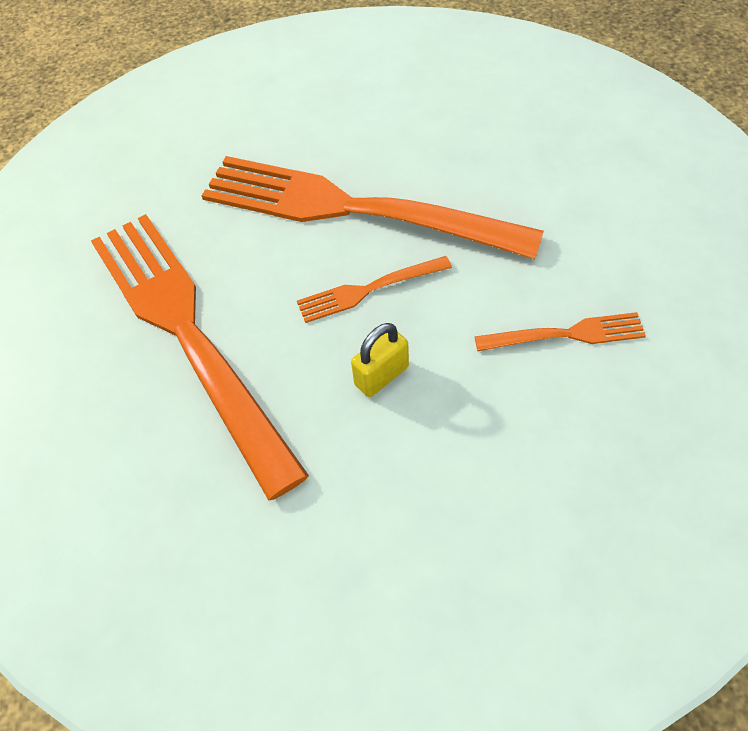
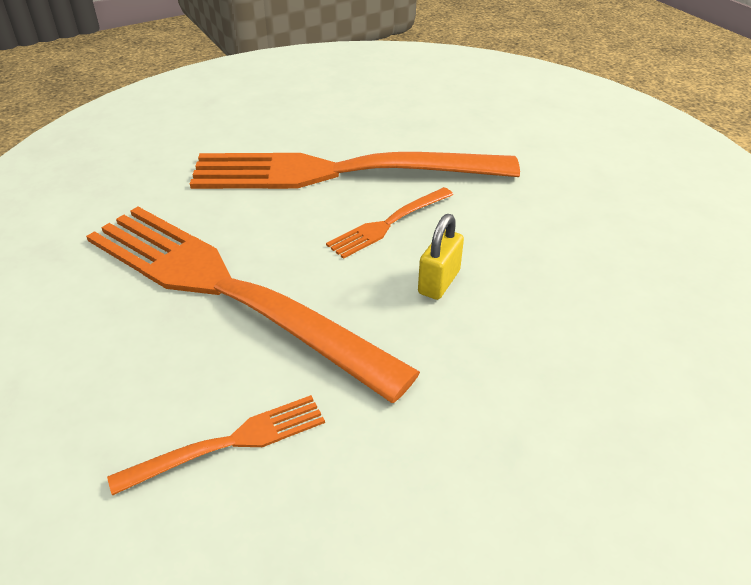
camera: 25 degrees left, 15 degrees down
orange fork [475,312,646,351] -> orange fork moved to [107,395,325,496]

